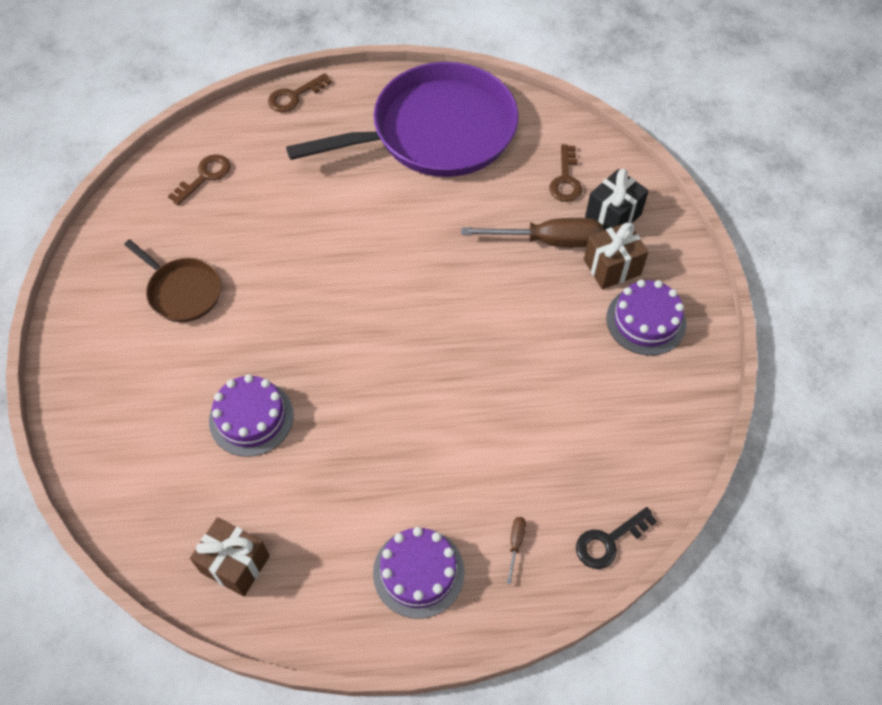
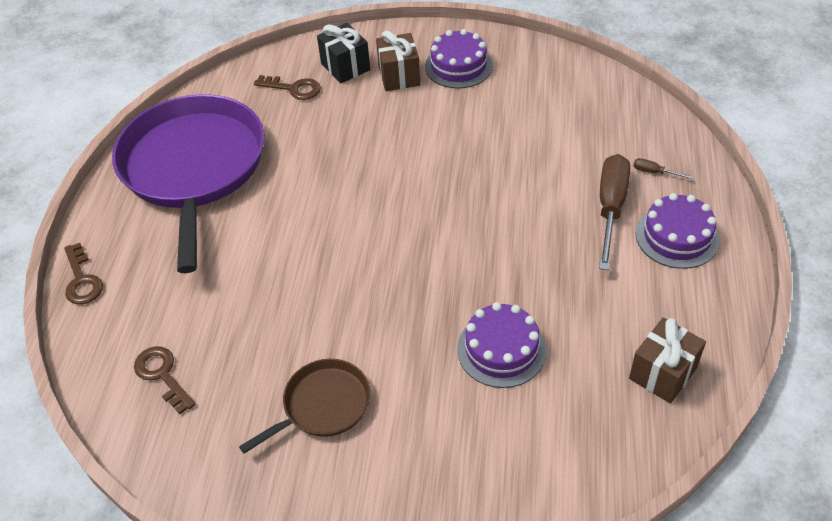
camera: 75 degrees left, 10 degrees down
brown screwdriver [461,218,603,248] -> brown screwdriver moved to [599,154,630,270]
black key [576,507,657,569] -> none

